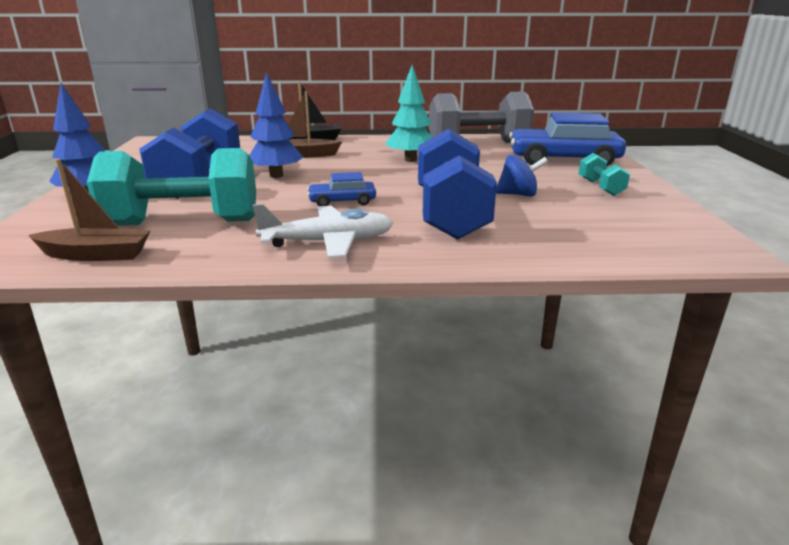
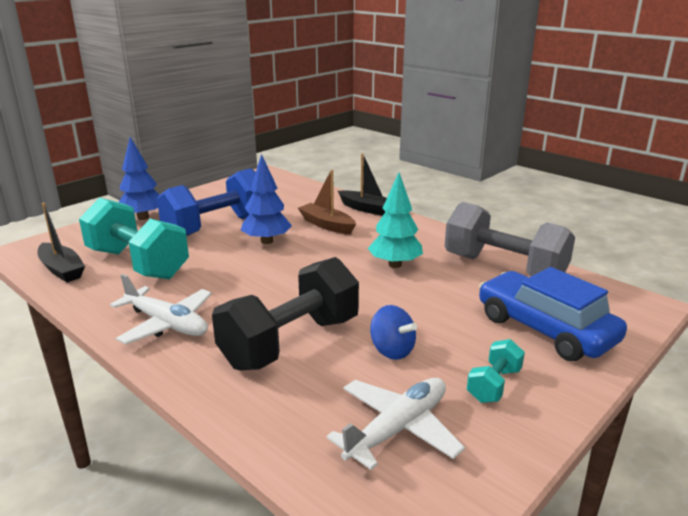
camera: 45 degrees right, 0 degrees up
brown boat [28,159,150,261] -> black boat [38,203,85,282]
blue car [307,172,376,206] -> none
blue dumbbell [418,129,497,240] -> black dumbbell [212,257,359,371]
none -> white plane [327,378,465,470]

